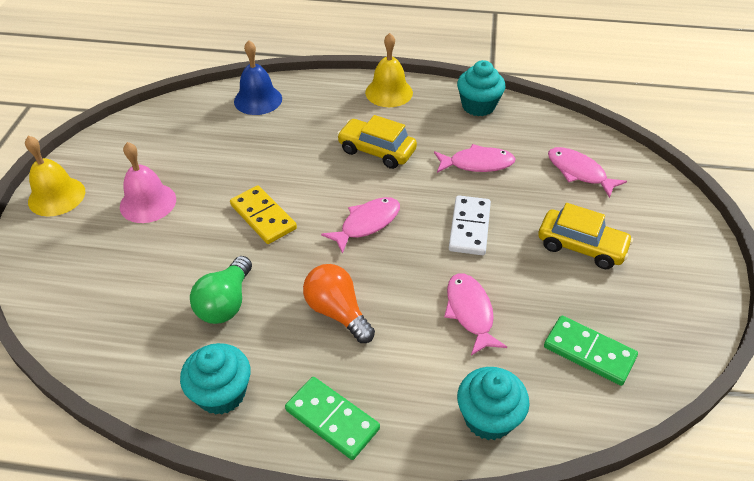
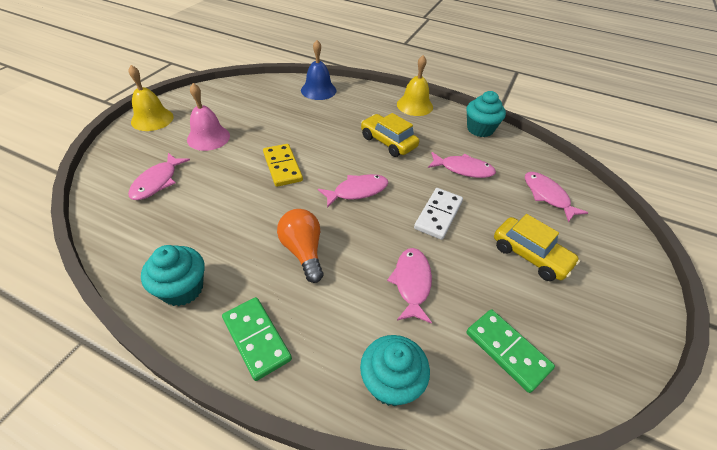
camera: 15 degrees right, 0 degrees up
green light bulb [190,256,252,324] -> none
none -> pink fish [128,153,190,200]

